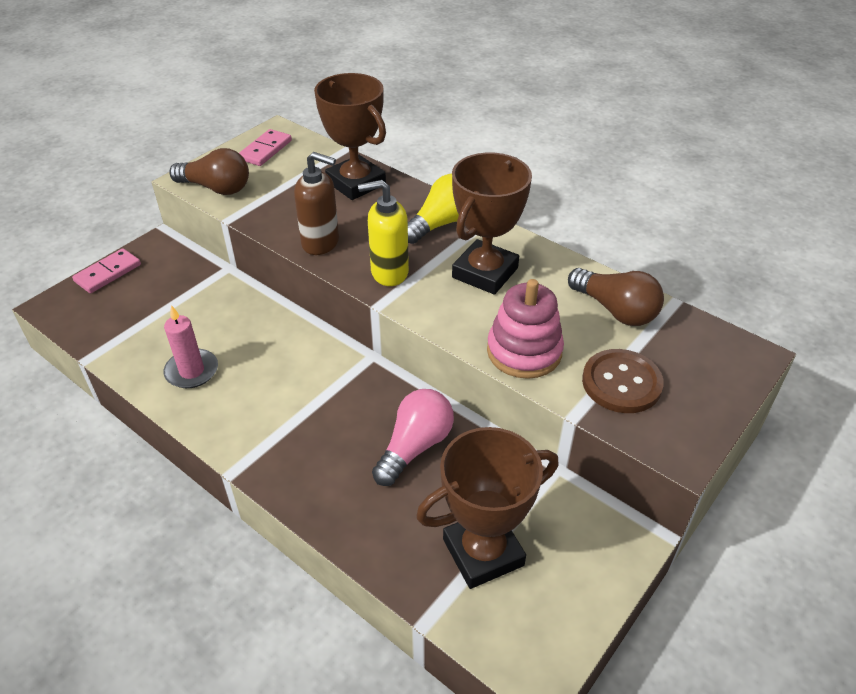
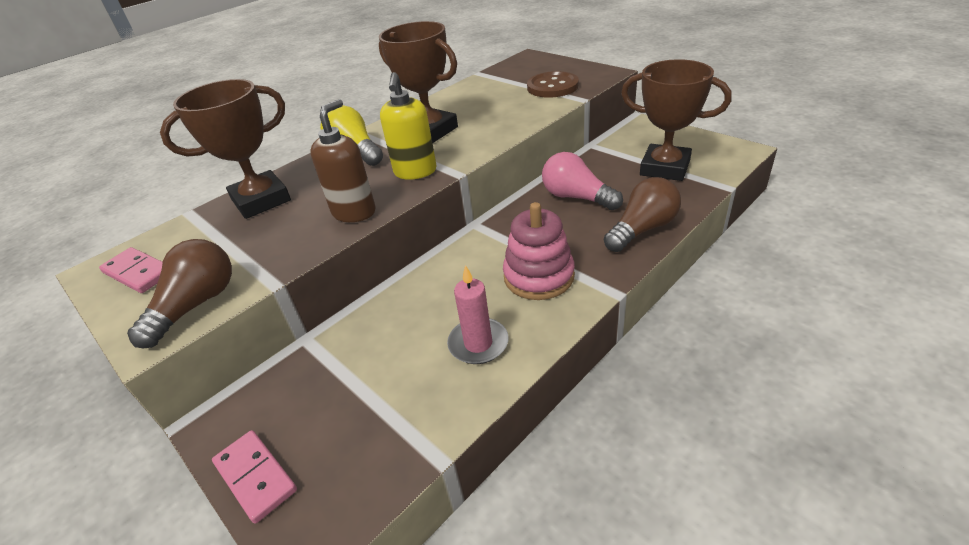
camera: 80 degrees left, 5 degrees down
brown trophy [416,427,558,589] -> brown trophy turned 45 degrees counterclockwise [621,59,731,181]
pink stacking toy [487,279,564,379] -> pink stacking toy moved to [503,202,575,300]
brown light bulb [568,268,664,326] -> brown light bulb moved to [604,177,681,252]

